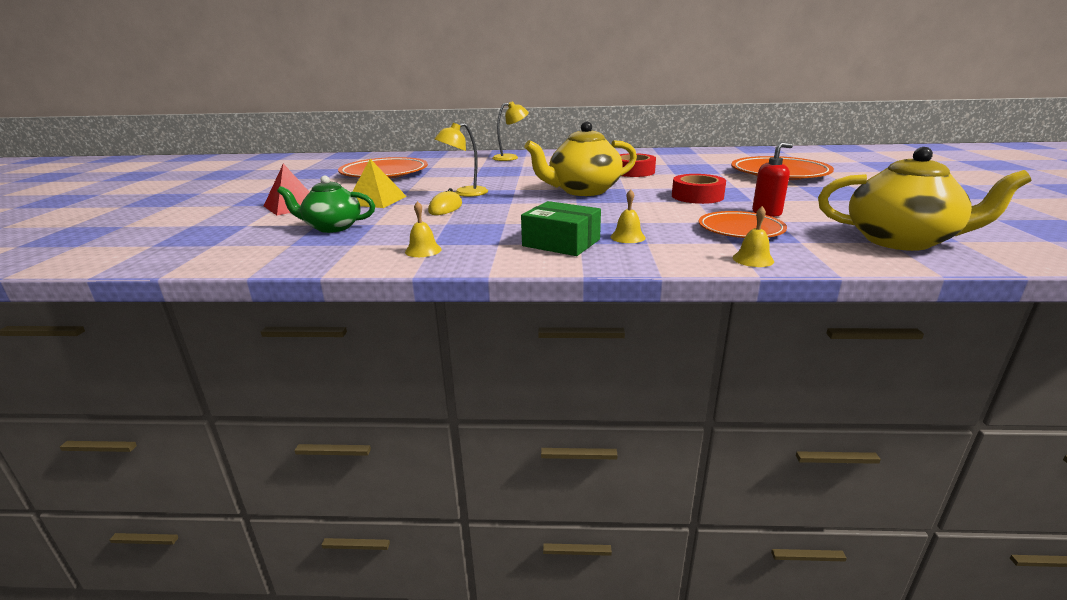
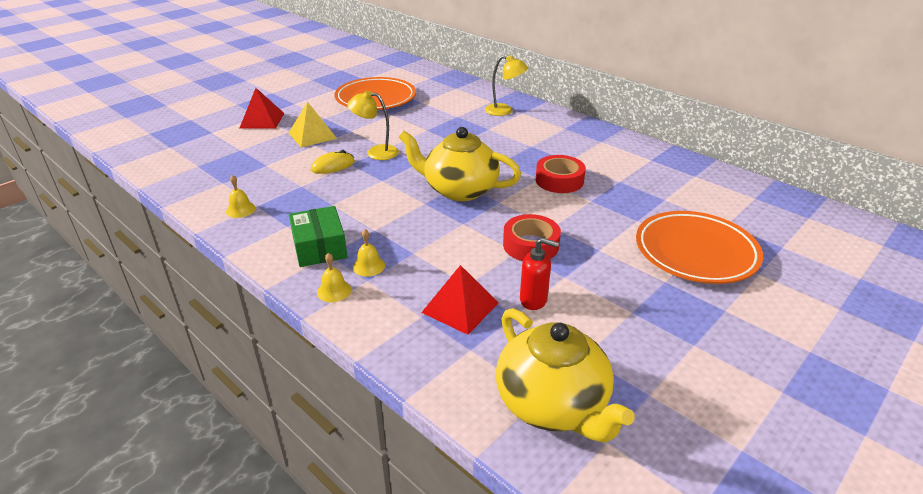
camera: 40 degrees right, 10 degrees up
green teapot [277,176,375,233] -> none
orange plate [699,211,787,238] -> red pyramid [421,265,499,335]
yellow bell [733,206,774,267] -> yellow bell moved to [317,253,351,302]

